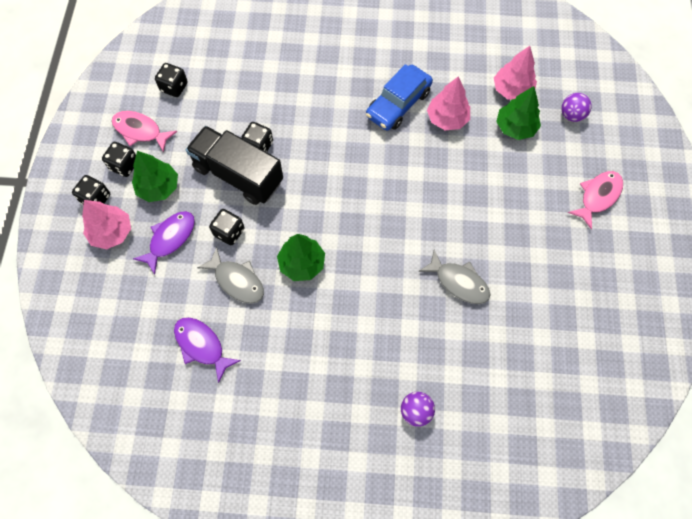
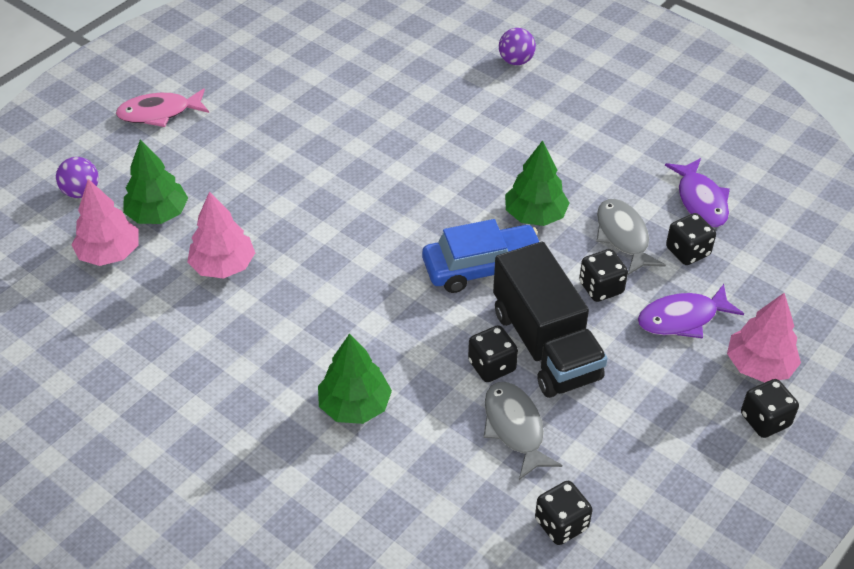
camera: 145 degrees left, 20 degrees down
black dice [102,142,136,177] -> black dice moved to [666,213,716,265]
pink fish [112,111,177,153] -> none
green tree [132,151,178,202] -> green tree moved to [318,333,392,424]
blue car [366,64,433,131] -> blue car moved to [422,219,539,293]
grey fish [418,250,490,304] -> grey fish moved to [483,382,562,480]

